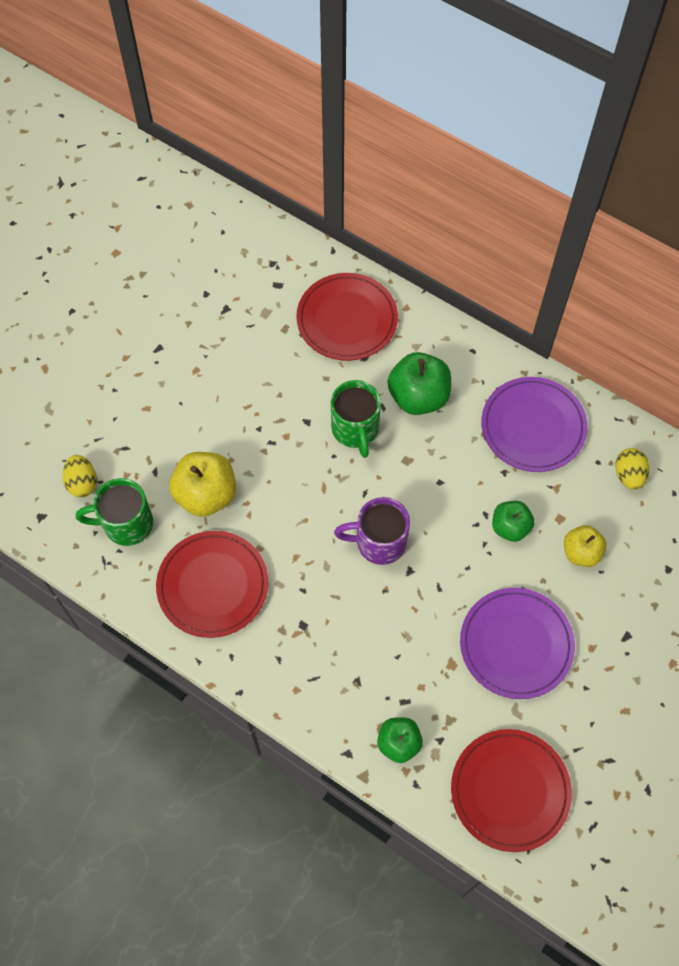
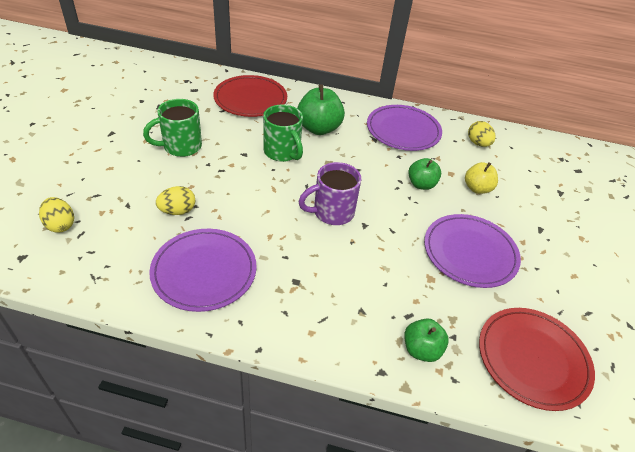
camera: 25 degrees left, 20 degrees down
green mug [76,478,153,546] -> green mug moved to [143,99,202,157]
red plate [156,531,268,638] -> purple plate [149,229,257,312]
yellow apple [169,452,236,517] -> yellow egg [156,186,195,215]

